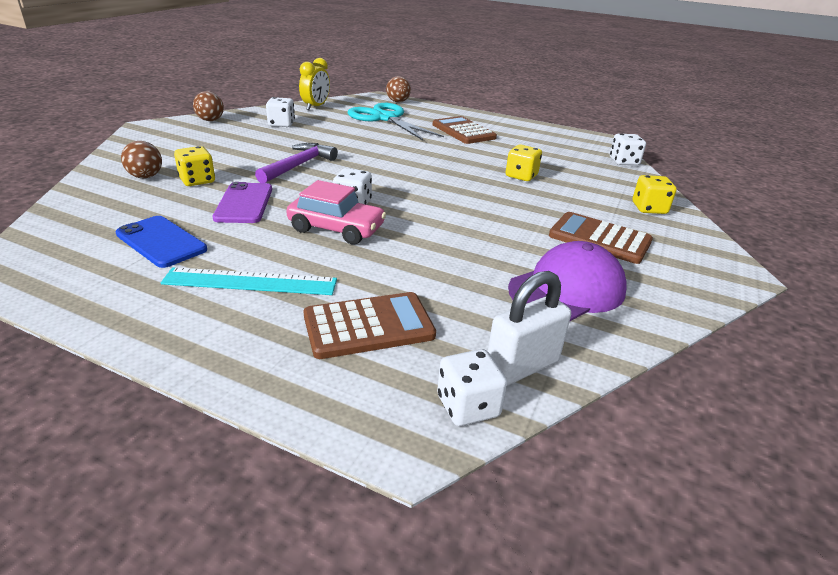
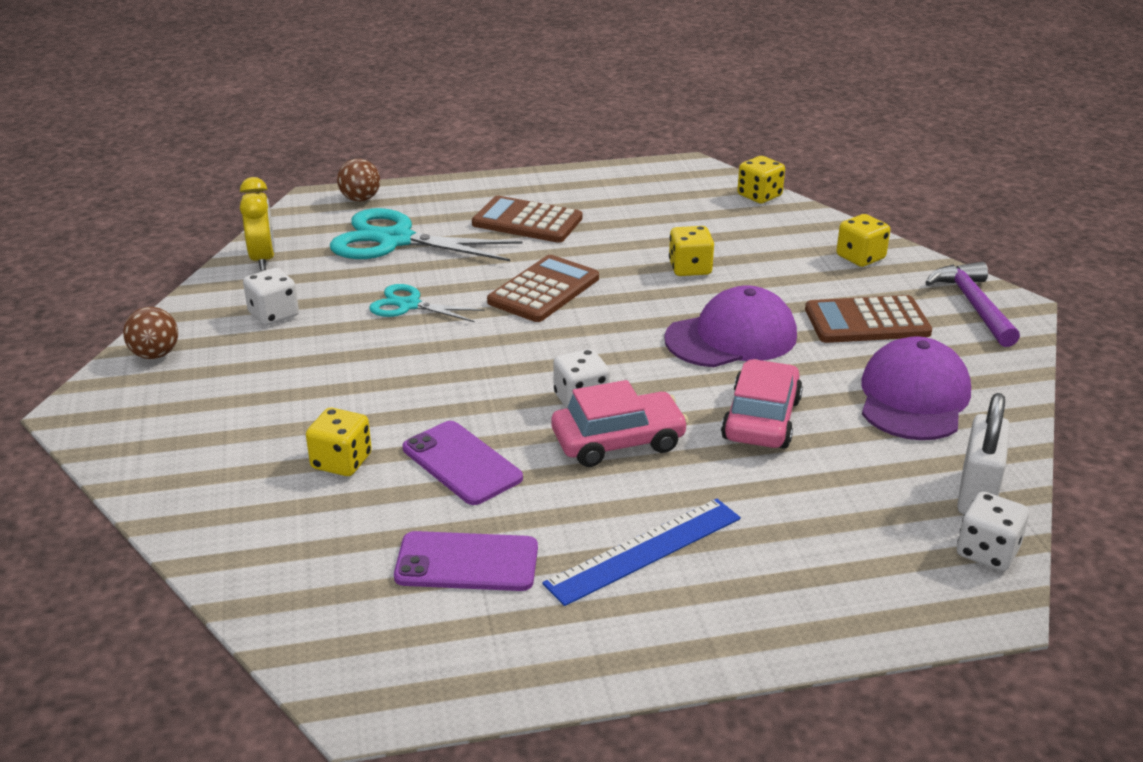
camera: 35 degrees left, 0 degrees up
blue phone [116,216,207,268] -> purple phone [394,531,538,591]
brown ball [121,141,162,178] -> none
turquoise ruler [161,267,337,295] -> blue ruler [542,499,741,606]
purple hammer [255,143,338,183] -> purple hammer moved to [925,262,1020,347]
brown calculator [303,292,436,359] -> brown calculator moved to [487,255,599,322]
white dice [610,134,646,165] -> yellow dice [737,156,785,203]
none -> turquoise scissors [369,284,485,322]
none -> purple cap [664,285,797,367]
none -> pink car [721,359,803,449]

